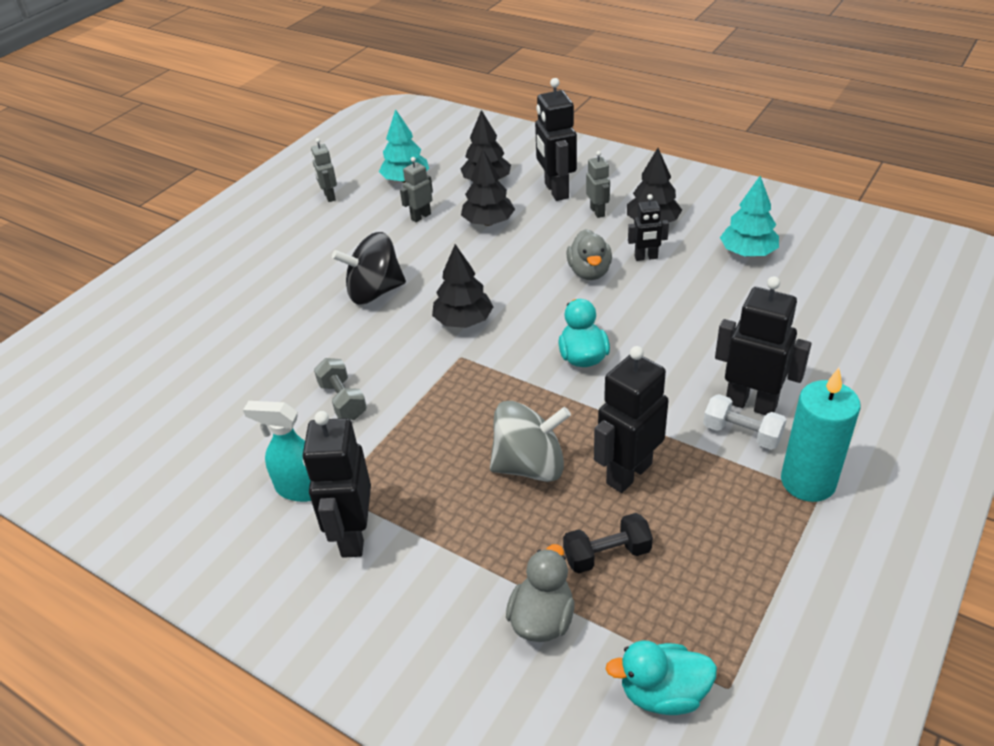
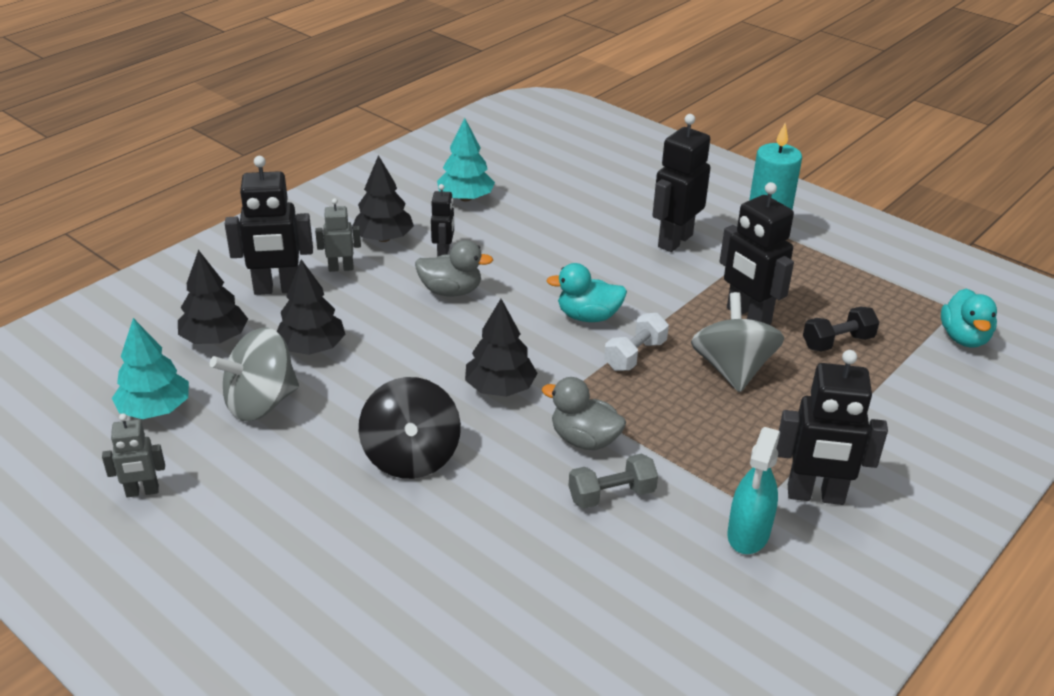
camera: 85 degrees left, 5 degrees down
grey robot [400,157,433,222] -> grey spinning top [210,328,299,421]
grey duck [506,544,575,642] -> grey duck moved to [542,377,626,450]
black dumbbell [563,513,653,573] -> black dumbbell turned 75 degrees clockwise [803,307,879,352]
white dumbbell [703,394,787,450] -> white dumbbell moved to [604,313,669,371]

